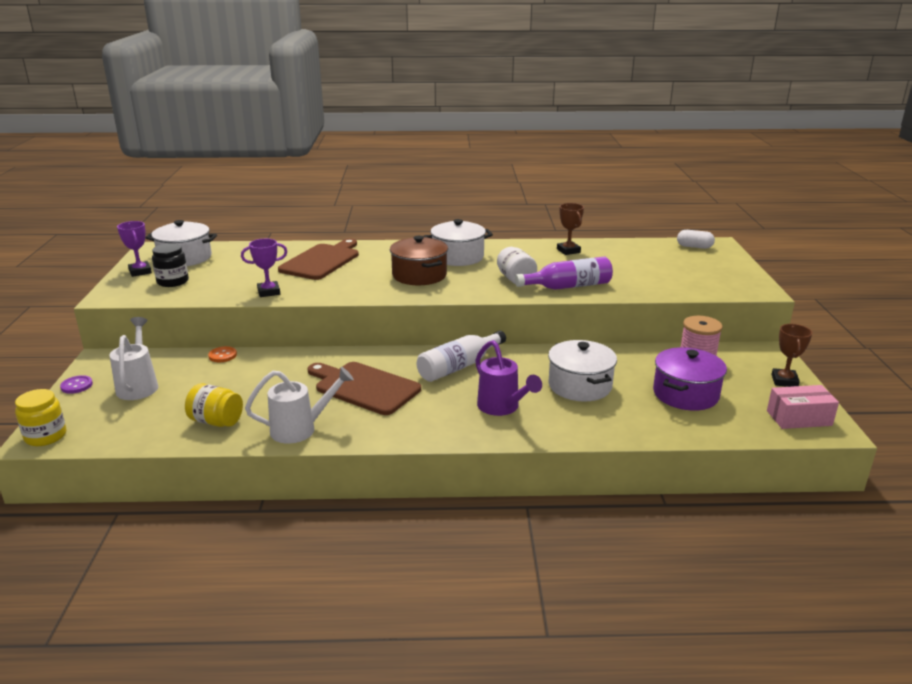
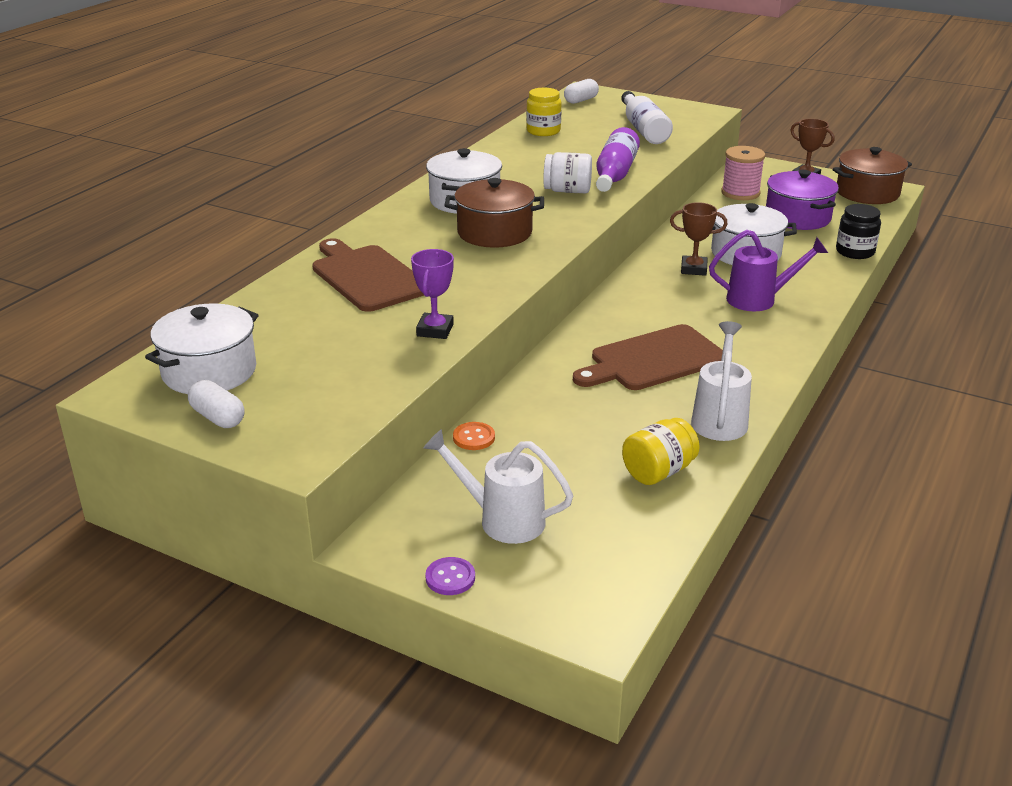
camera: 60 degrees left, 5 degrees up
yellow jar [15,389,66,446] -> yellow jar moved to [526,88,561,136]
purple trophy [117,221,152,277] -> white capsule [188,380,245,428]
black jar [152,243,189,287] -> black jar moved to [836,204,881,259]
white bottle [417,331,506,382] -> white bottle moved to [621,91,673,144]
brown trophy [557,203,584,255] -> brown trophy moved to [670,202,728,276]
pink box [767,385,839,429] -> brown pot [833,147,912,204]

